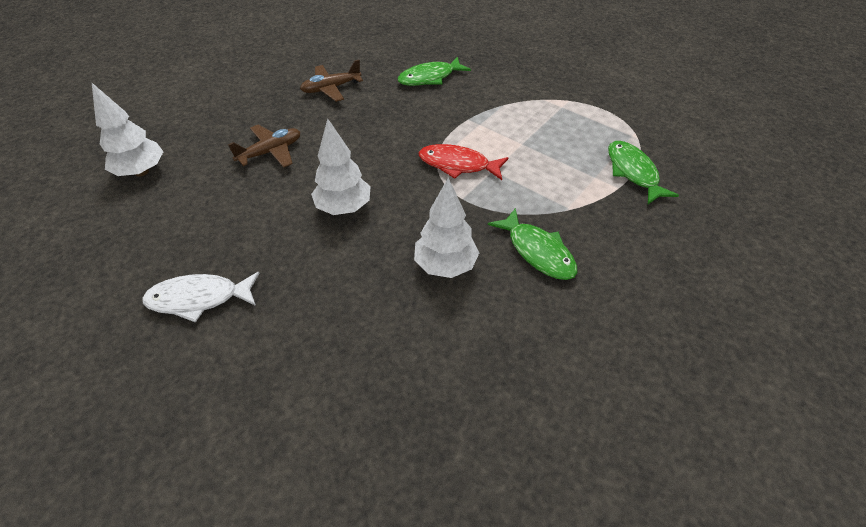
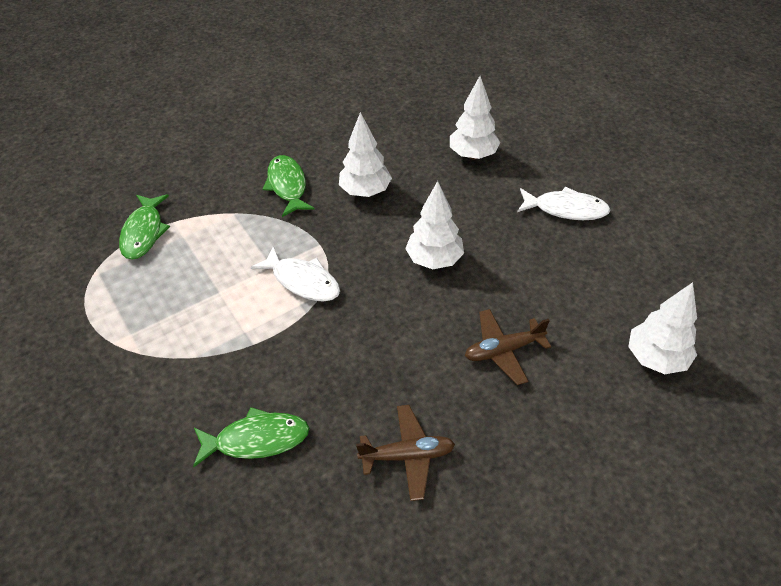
camera: 160 degrees left, 0 degrees up
red fish [419,144,509,180] -> white fish [250,246,340,302]
none -> white tree [450,76,501,159]

